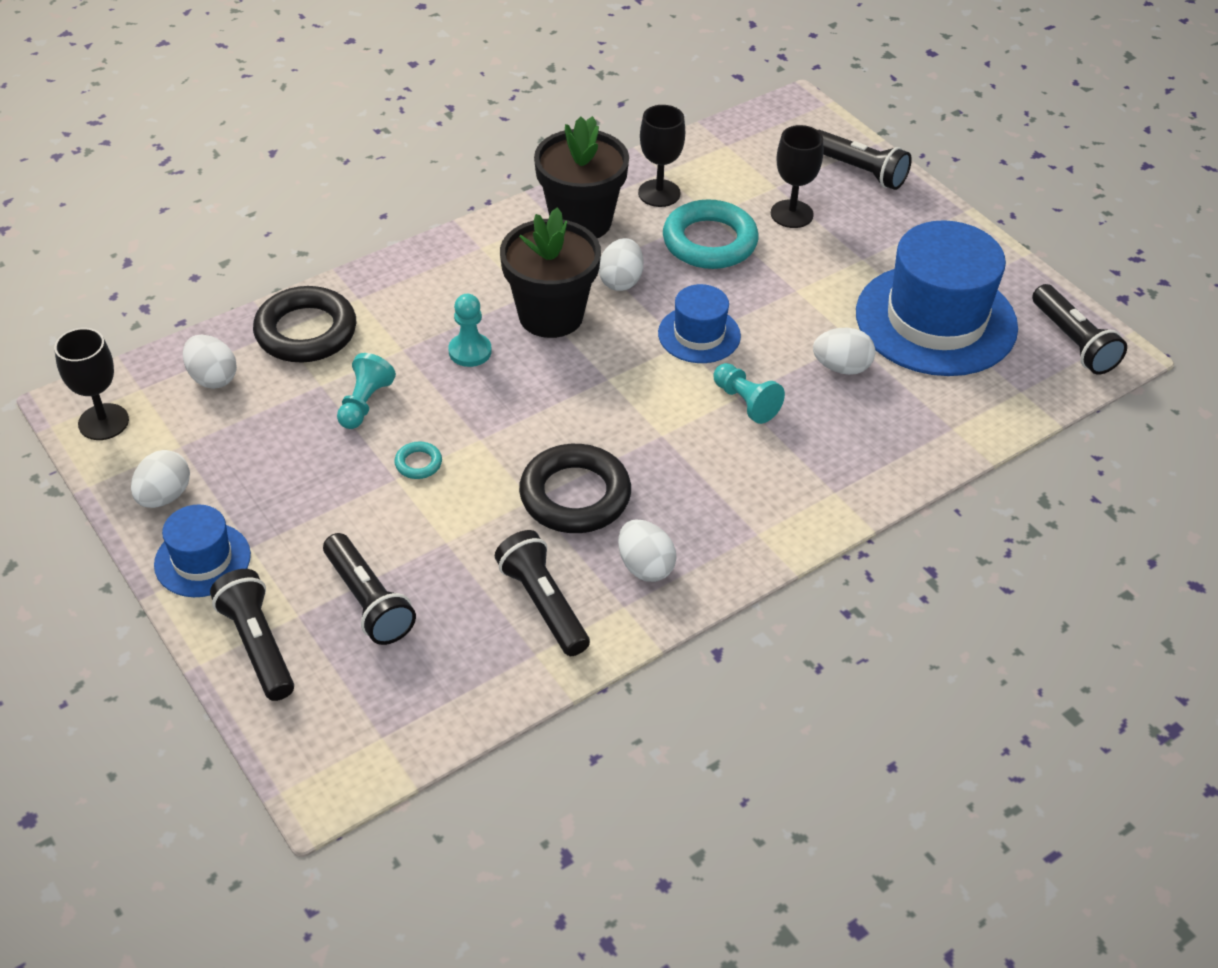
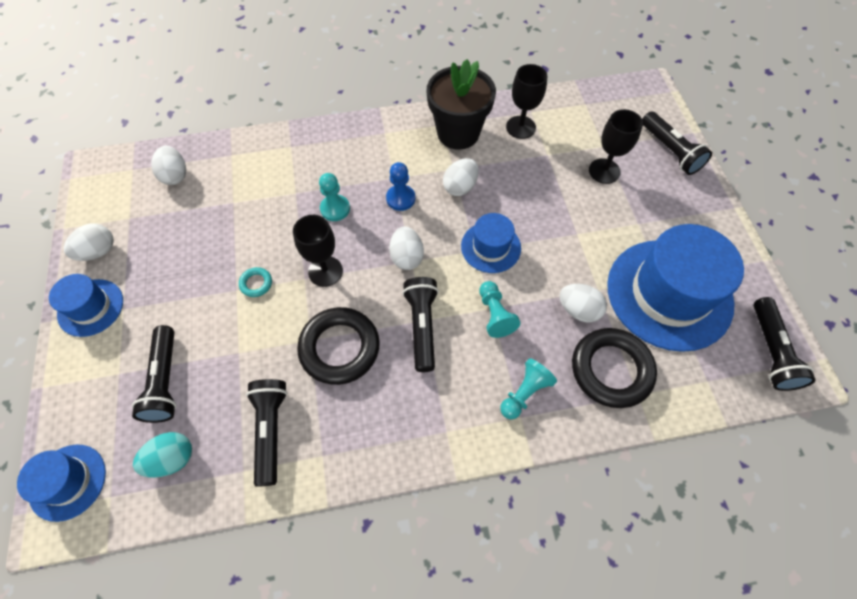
camera: 25 degrees right, 15 degrees up
black goblet [54,328,129,440] -> black goblet moved to [293,215,343,287]
black flashlight [210,569,294,701] -> black flashlight moved to [402,277,439,372]
black ring [253,286,356,363] -> black ring moved to [572,328,657,408]
turquoise pawn [337,353,396,429] -> turquoise pawn moved to [500,358,557,419]
black flower pot [500,207,601,338] -> blue pawn [386,162,415,211]
white egg [618,519,677,582] -> white egg moved to [389,226,424,270]
turquoise ring [663,199,759,269] -> none
none -> blue hat [17,445,106,522]
none -> turquoise egg [133,432,192,478]

